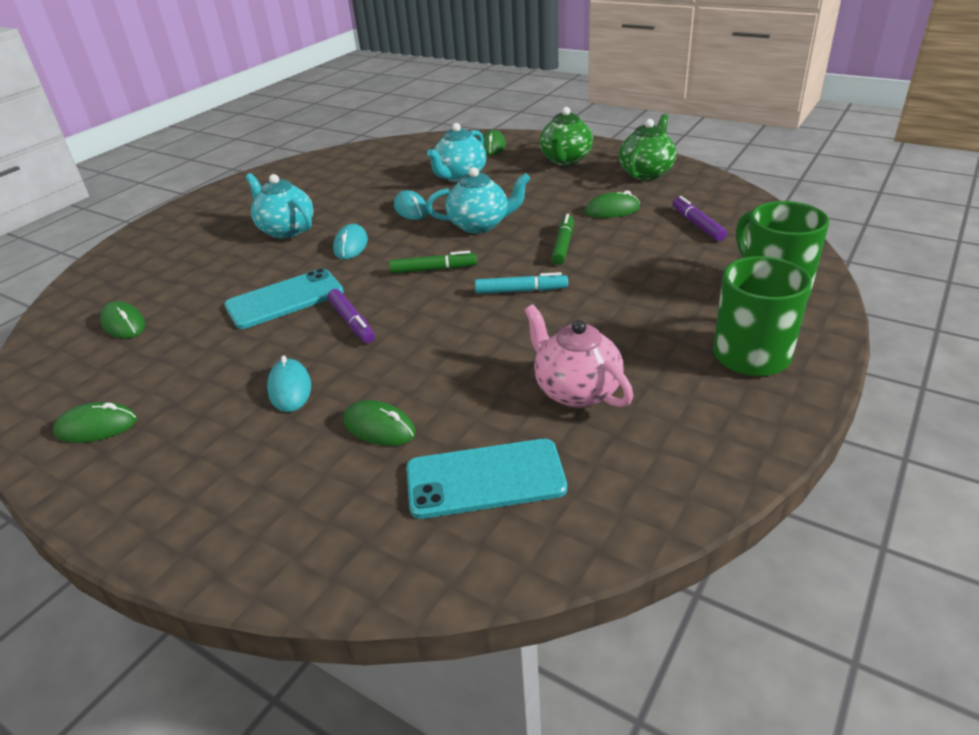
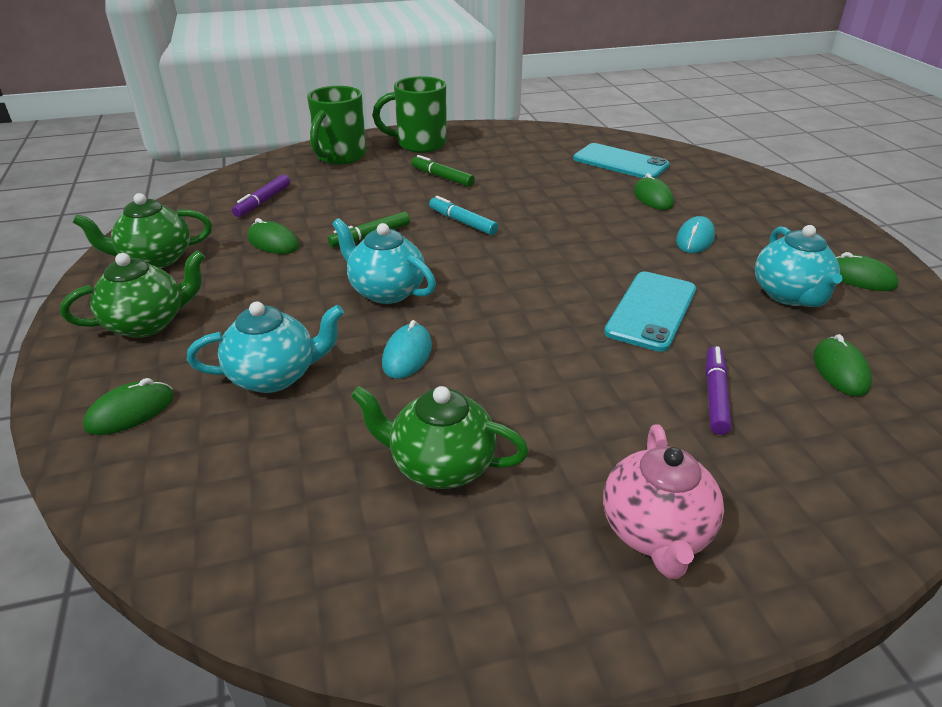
camera: 140 degrees left, 0 degrees up
turquoise phone [224,268,344,329] -> turquoise phone turned 75 degrees counterclockwise [604,272,696,352]
turquoise teapot [246,173,313,239] -> turquoise teapot moved to [755,225,843,307]
purple marker [328,289,375,343] -> purple marker moved to [706,346,732,435]
turquoise mouse [333,224,368,259] -> none
green marker [389,251,477,274] -> green marker moved to [411,155,475,187]
pink teapot [525,304,633,408] -> pink teapot moved to [603,424,724,579]
none -> green teapot [351,386,529,489]

